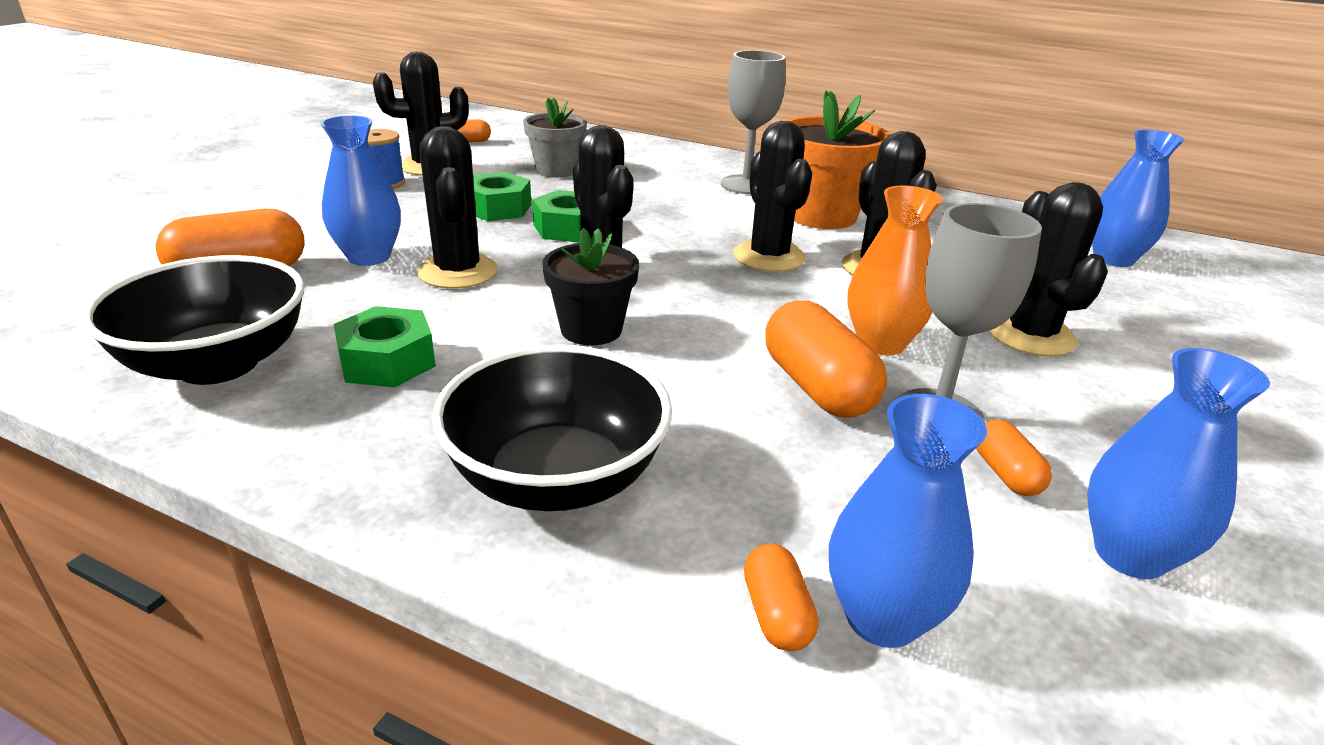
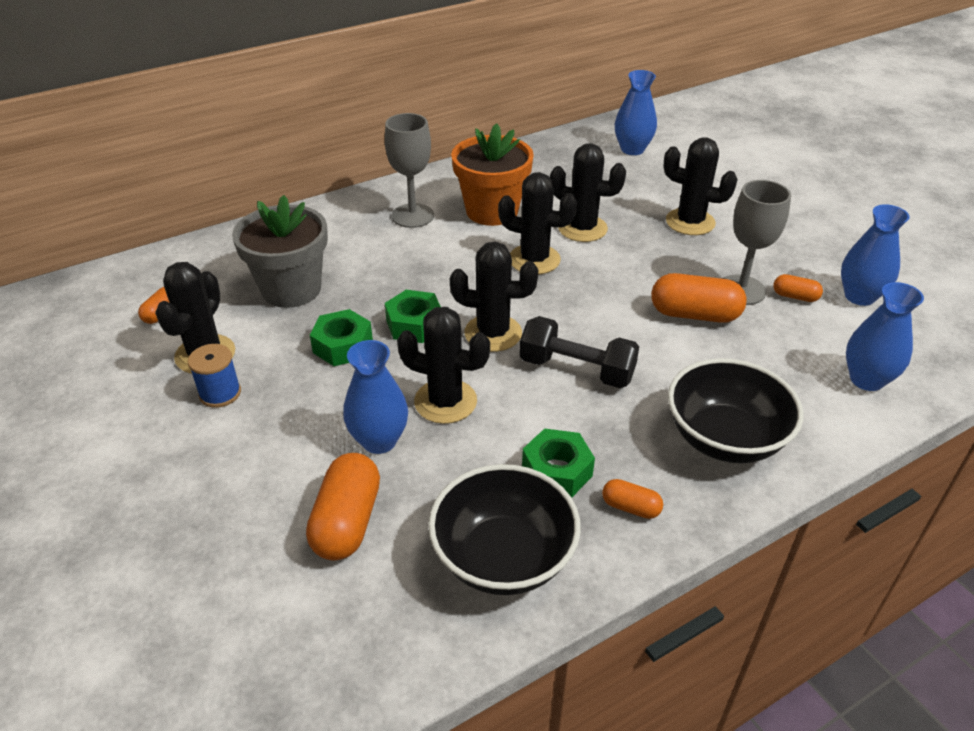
camera: 55 degrees left, 10 degrees up
grey flower pot [523,98,587,178] -> grey flower pot [232,195,328,308], size x1.55
black flower pot [543,228,639,345] -> black dumbbell [520,316,639,388]
orange capsule [744,544,819,651] -> orange capsule moved to [602,479,663,519]
orange vase [848,186,943,355] -> none

